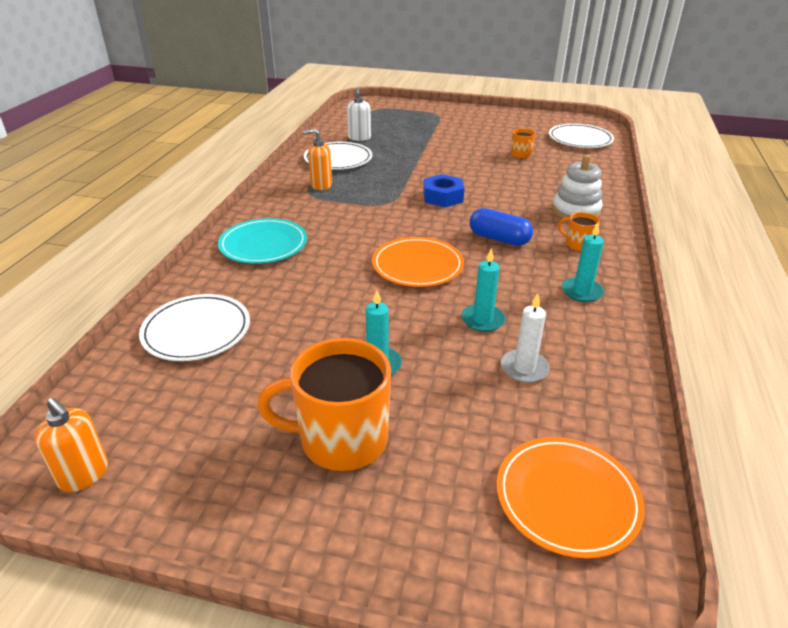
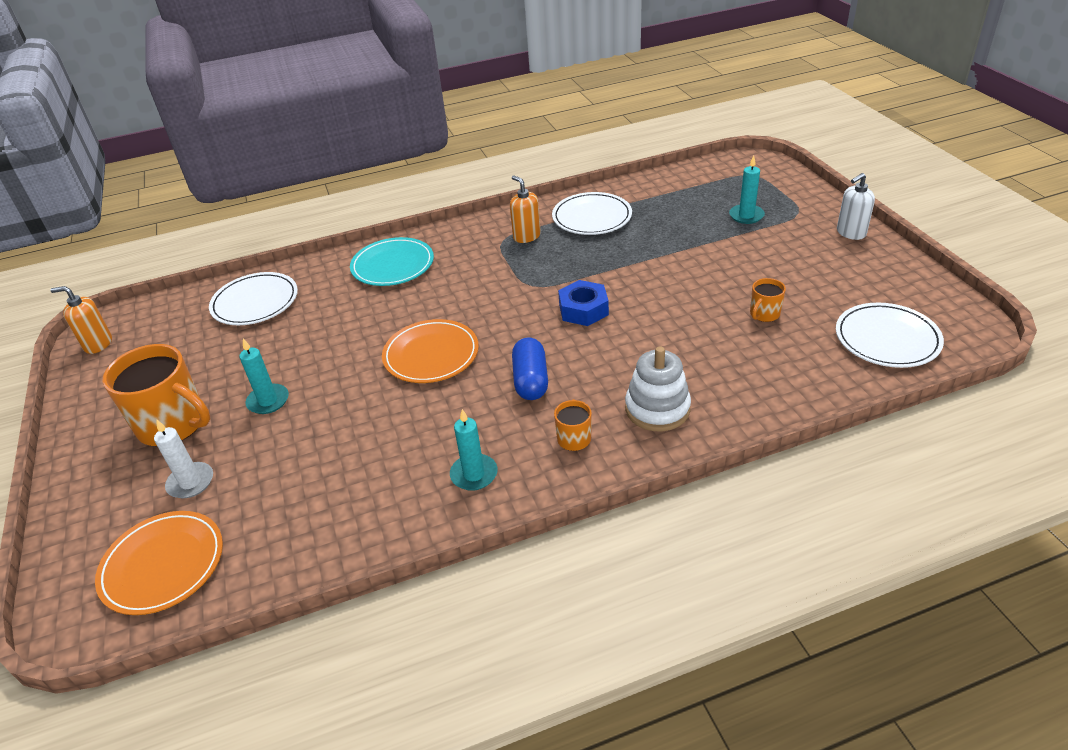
camera: 60 degrees right, 5 degrees up
orange soap dispenser [34,398,108,492] -> orange soap dispenser turned 90 degrees clockwise [50,286,112,354]
orange mug [257,338,391,471] -> orange mug turned 150 degrees clockwise [103,344,210,446]
white soap dispenser [347,88,371,141] -> white soap dispenser moved to [837,173,875,240]
turquoise candle [461,248,505,332] -> turquoise candle moved to [729,156,765,224]
white candle [501,293,550,383] -> white candle moved to [154,419,213,498]

